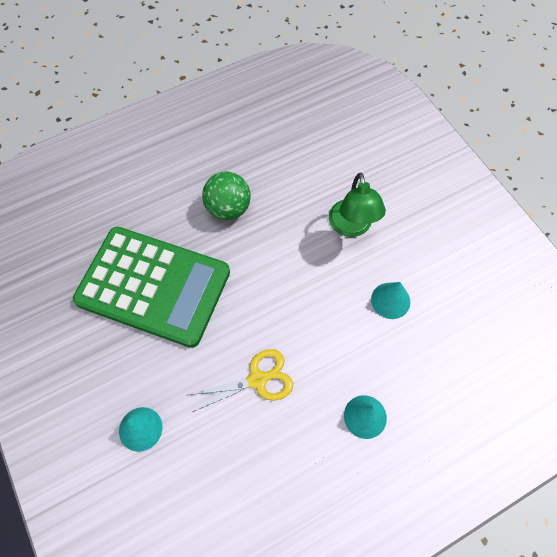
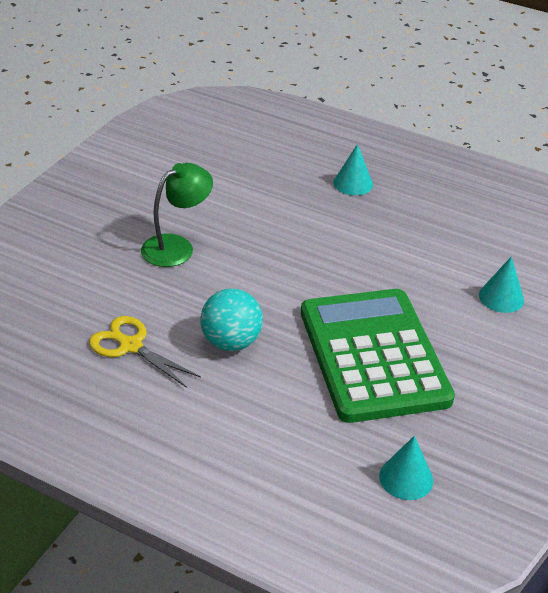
camera: 125 degrees left, 25 degrees down
yellow scissors [187,349,293,412] -> yellow scissors moved to [89,316,201,388]
green ball [202,171,251,220] -> turquoise ball [200,288,263,351]
turquoise cone [371,282,410,319] -> turquoise cone moved to [379,436,433,500]

